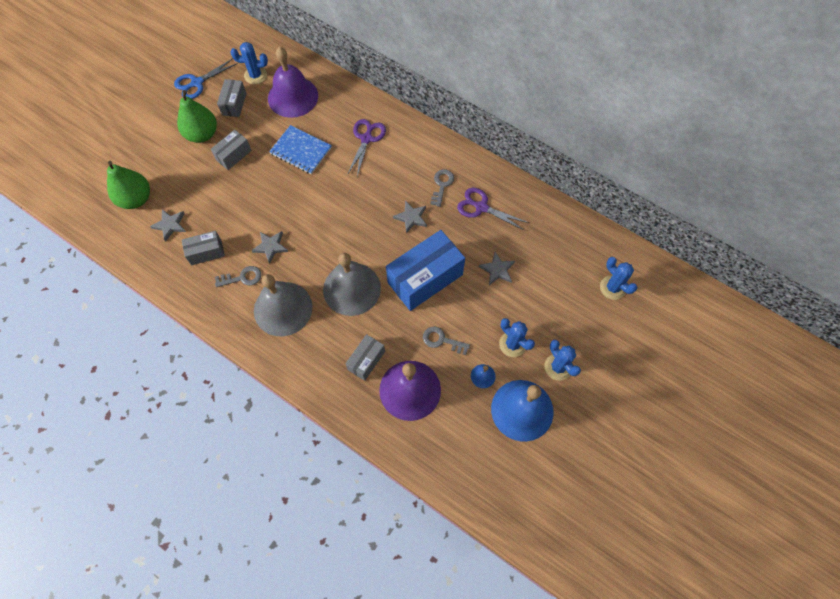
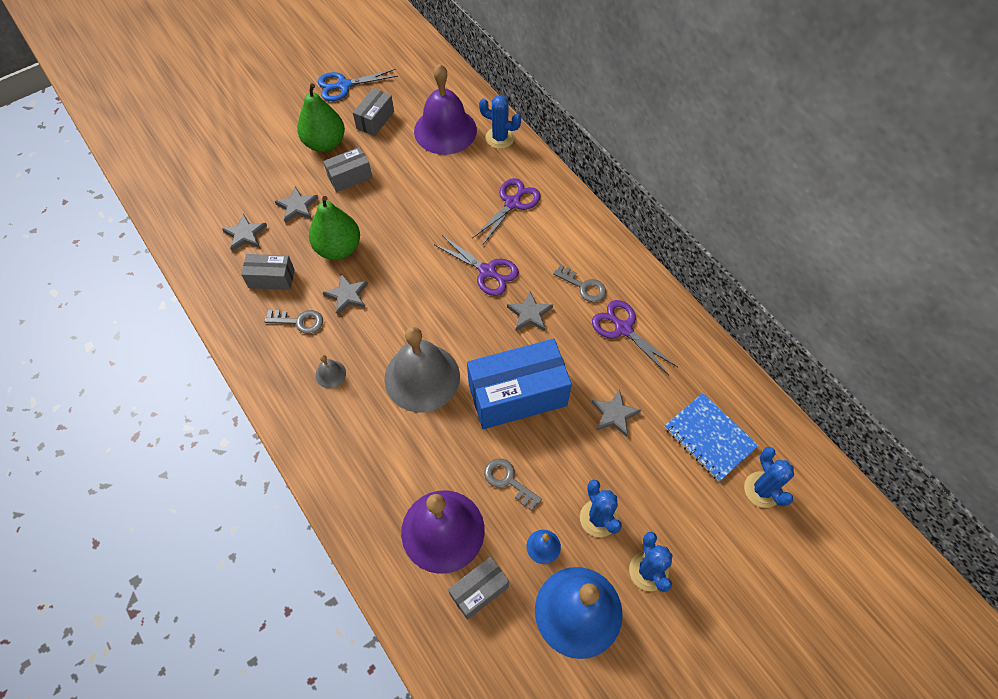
camera: 20 degrees right, 5 degrees down
green pear [107,161,150,209] -> green pear moved to [309,196,360,260]
blue cactus [230,42,268,84] -> blue cactus moved to [479,95,521,149]
grey bell [254,274,312,336] -> grey bell [315,355,346,388], size x0.41
blue notebook [269,125,332,174] -> blue notebook moved to [664,393,759,481]
grey box [345,334,385,381] -> grey box moved to [448,557,509,620]
grey key [430,169,454,207] -> grey key turned 90 degrees clockwise [553,264,606,302]
none -> grey star [275,187,319,223]
none -> purple scissors [434,235,519,296]

